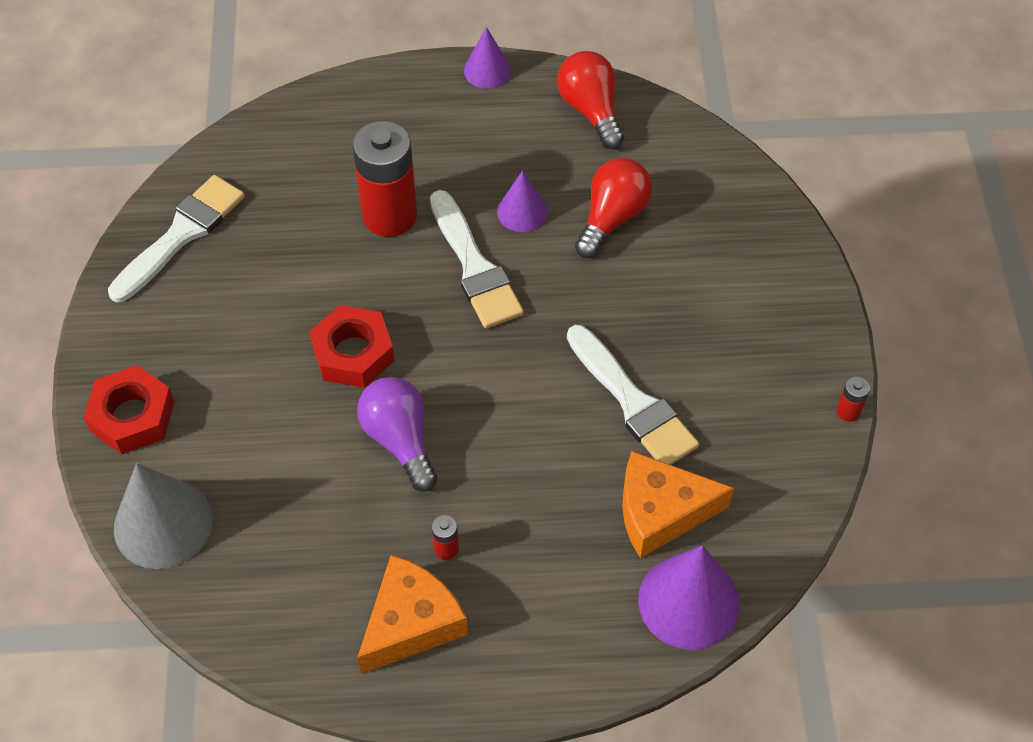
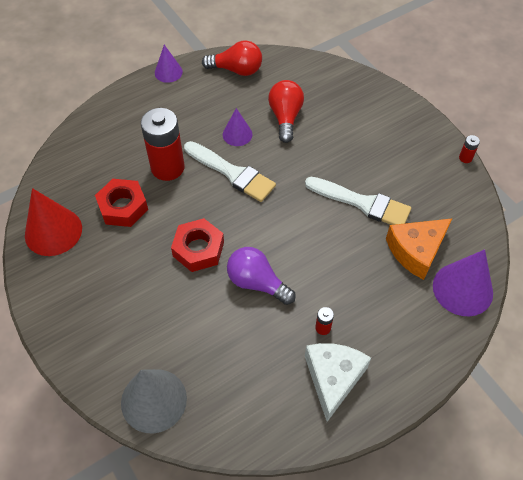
camera: 30 degrees left, 0 degrees up
red nut [83,365,174,454] -> red nut moved to [95,179,148,227]
white brush [108,175,245,302] -> red cone [25,188,82,256]
orange cheese [357,555,468,674] -> white cheese [305,343,371,422]
red light bulb [557,51,624,149] -> red light bulb turned 150 degrees clockwise [202,40,262,76]

